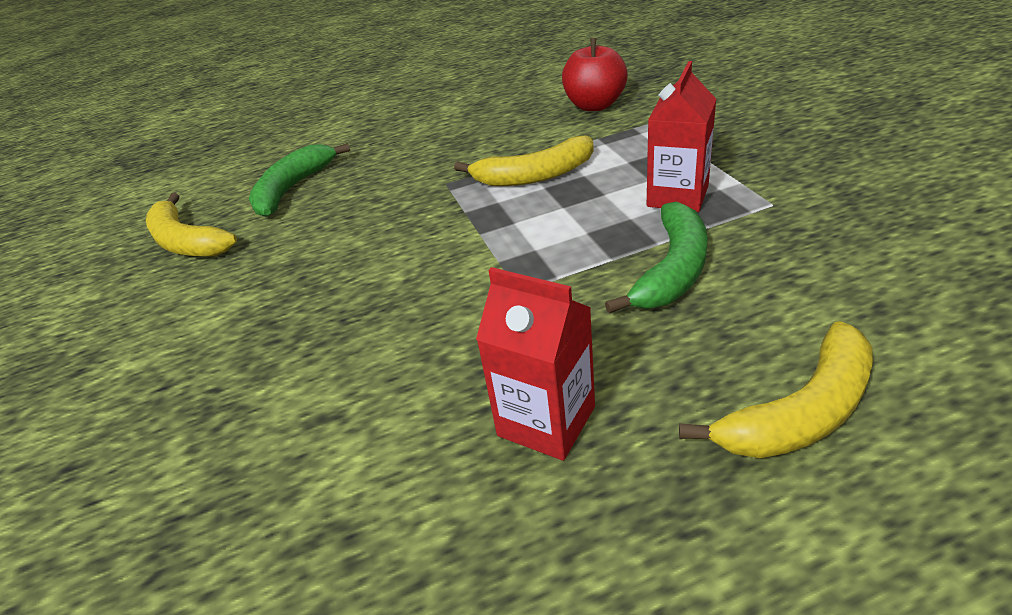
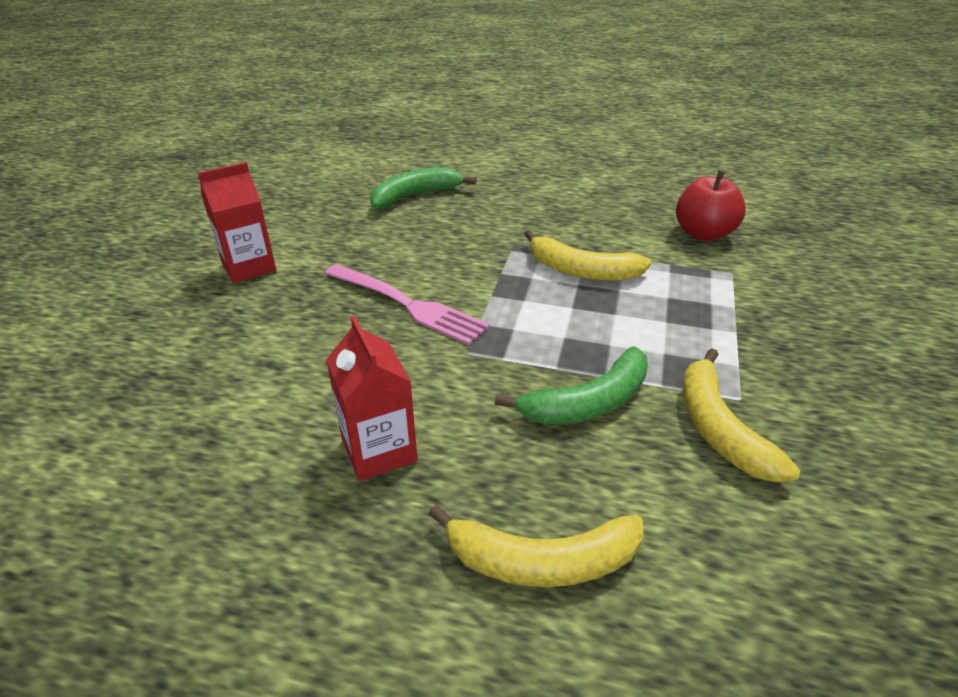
camera: 30 degrees right, 0 degrees up
yellow banana [146,193,237,256] -> yellow banana moved to [683,348,800,483]
red carton [647,61,716,212] -> red carton moved to [198,162,276,283]
none -> pink fork [324,264,490,345]

